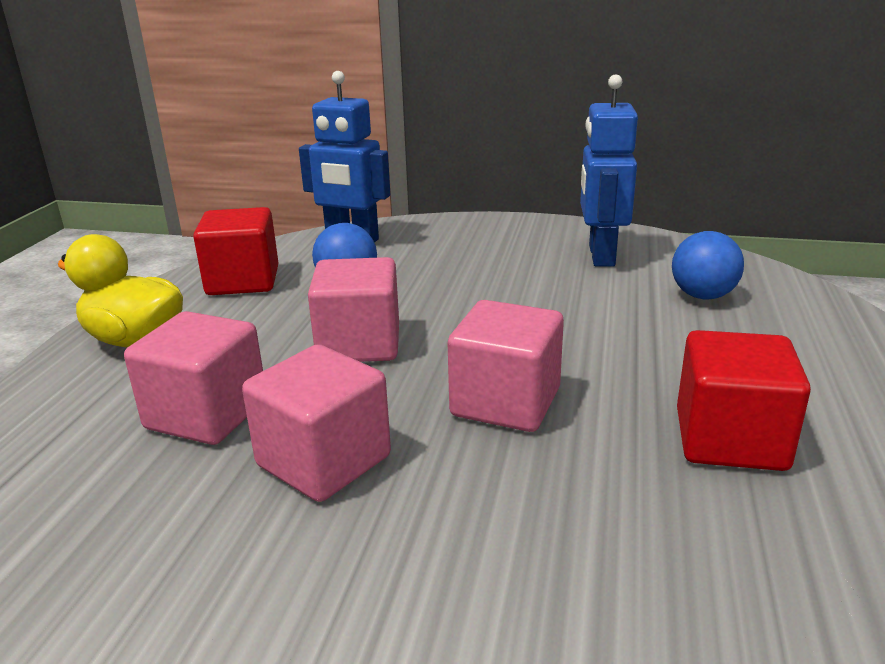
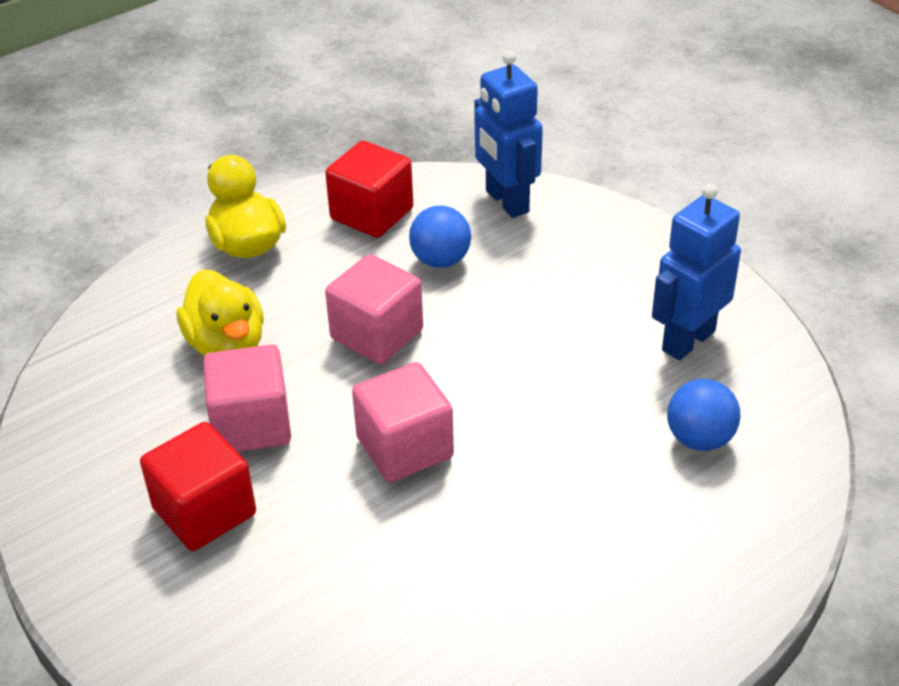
camera: 40 degrees right, 15 degrees up
pink cube [124,311,263,445] -> yellow duck [177,269,264,356]
red cube [677,330,811,471] -> red cube moved to [140,422,256,551]

